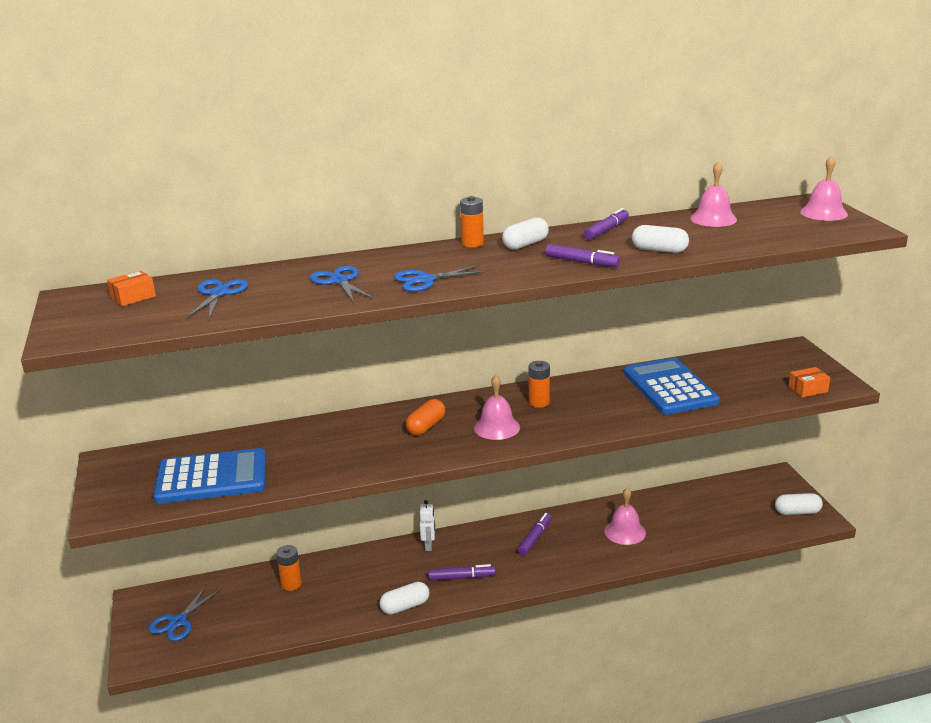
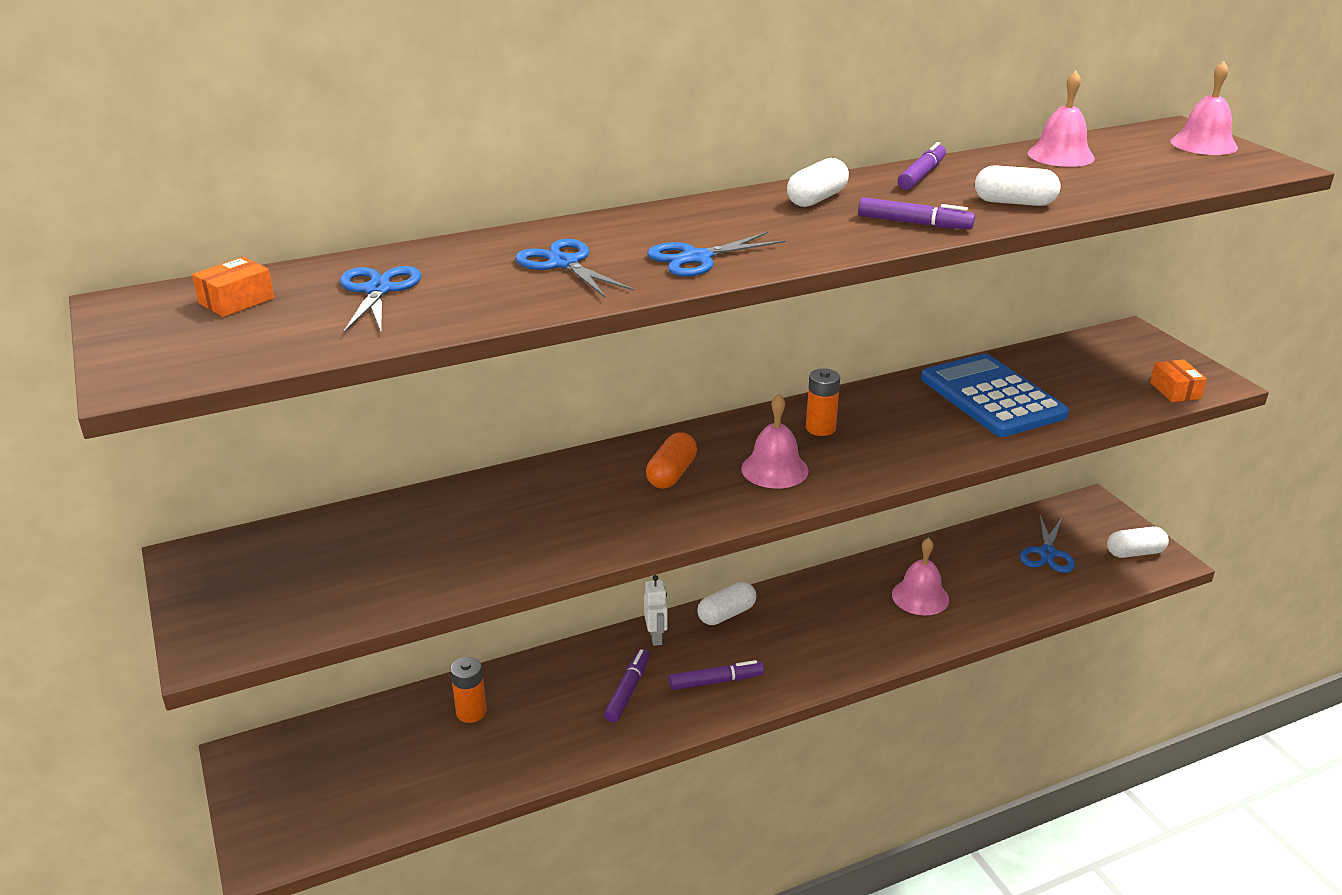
camera: 10 degrees left, 5 degrees up
blue scissors [148,586,221,641] -> blue scissors moved to [1020,515,1075,573]
blue calculator [153,448,266,504] -> none
white capsule [380,582,429,615] -> white capsule moved to [697,582,756,625]
orange battery [460,196,484,247] -> none
purple marker [518,513,552,555] -> purple marker moved to [604,649,650,723]
orange box [789,367,830,397] -> orange box turned 75 degrees counterclockwise [1150,360,1207,402]

